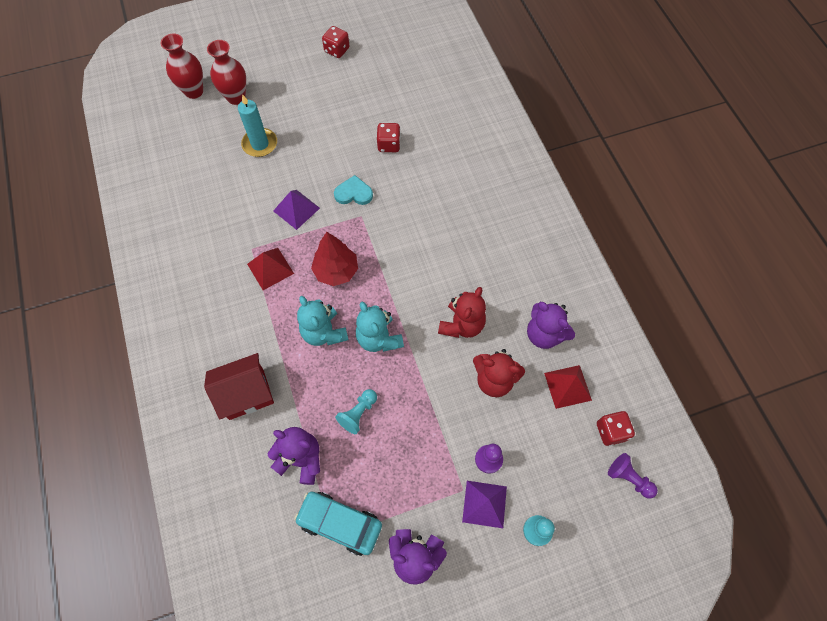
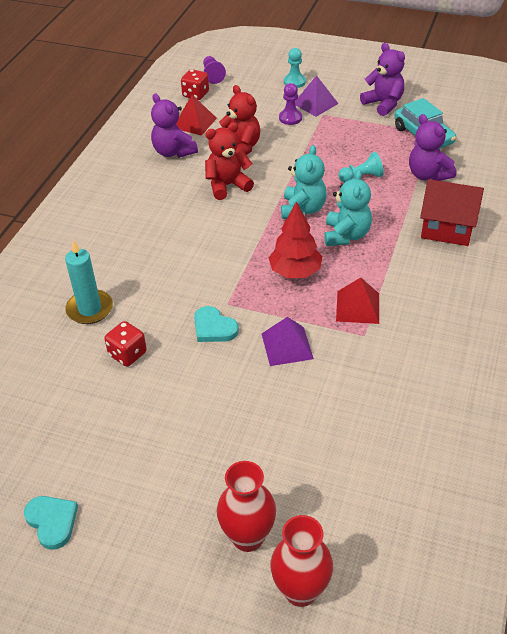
camera: 140 degrees left, 20 degrees down
turquoise candle [238,94,277,157] -> turquoise candle moved to [65,240,113,324]
red dice [322,26,350,58] -> turquoise heart [24,496,78,550]
purple teddy bear [527,302,575,349] -> purple teddy bear turned 150 degrees clockwise [151,93,198,158]

